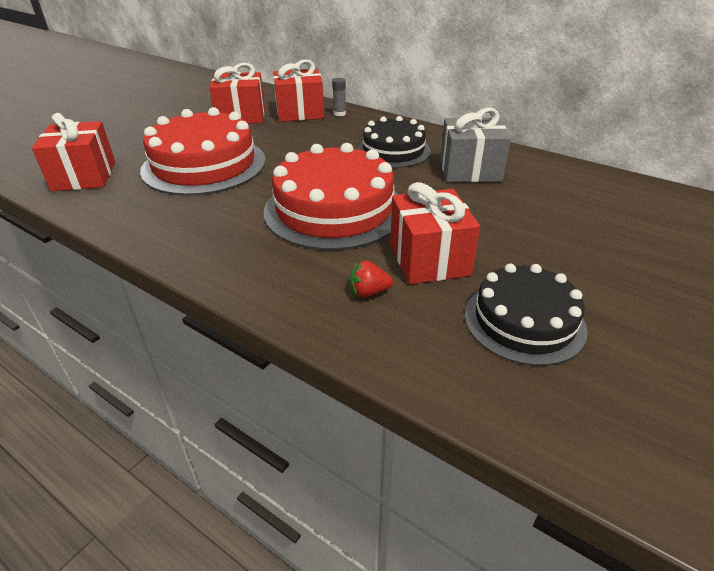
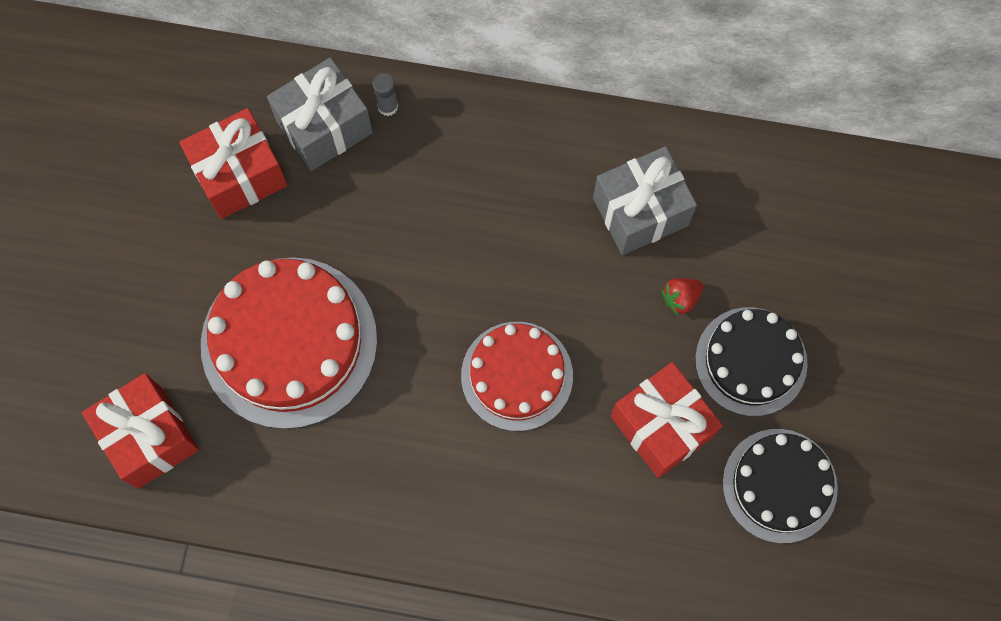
camera: 25 degrees left, 35 degrees up
red cake [264,143,398,250] -> red cake [461,322,573,431], size x0.63
red gift [273,59,324,122] -> grey gift [267,58,373,171]
red strawberry [350,260,393,298] -> red strawberry moved to [661,278,704,316]
black cake [357,116,431,168] -> black cake moved to [695,307,808,416]

